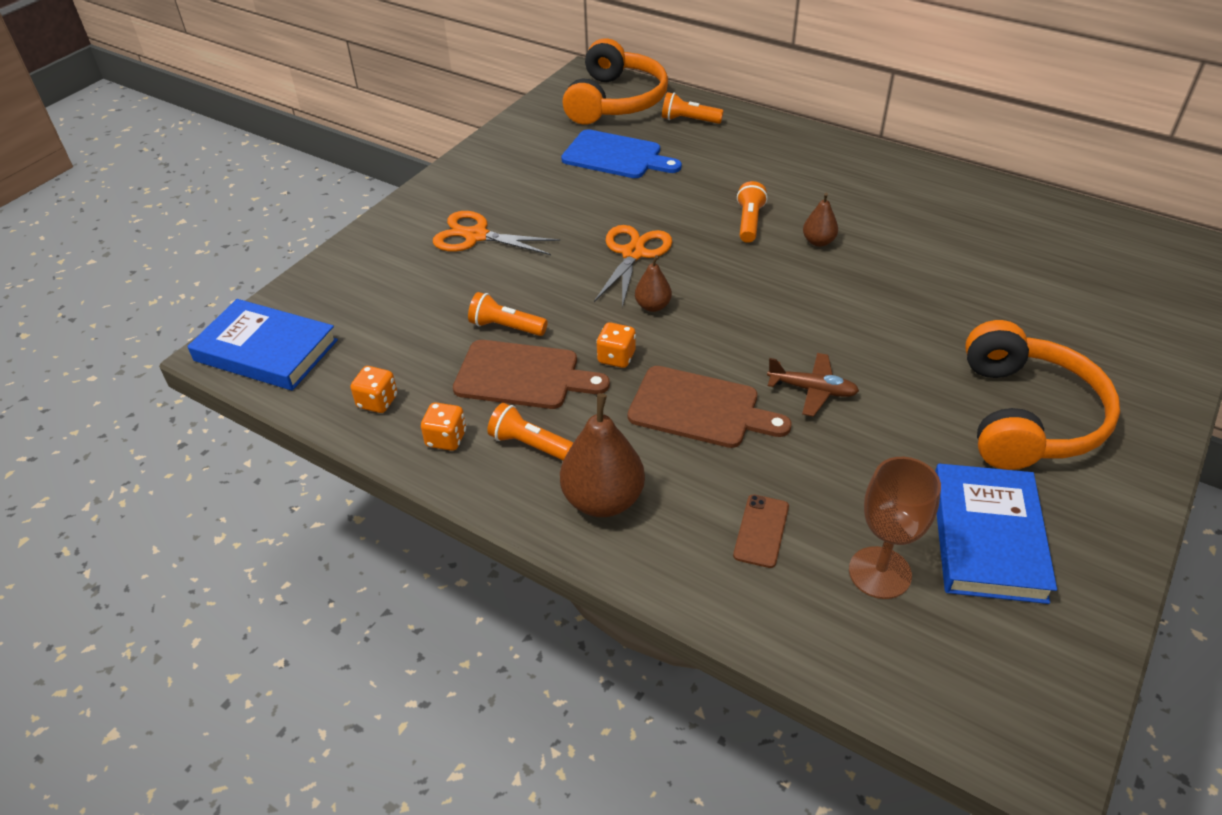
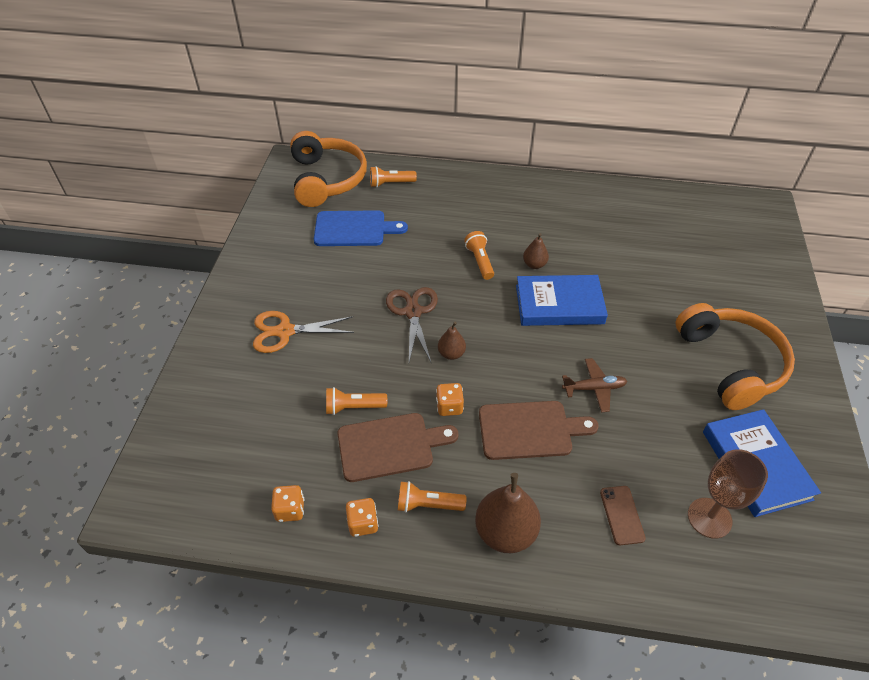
camera: 25 degrees left, 5 degrees up
blue book [187,299,338,391] -> blue book moved to [516,275,608,326]
orange scissors [594,225,672,308] -> brown scissors [386,287,438,362]

